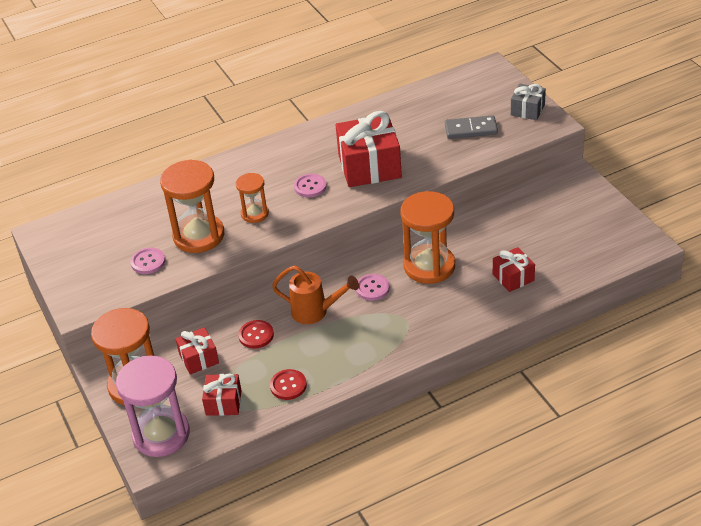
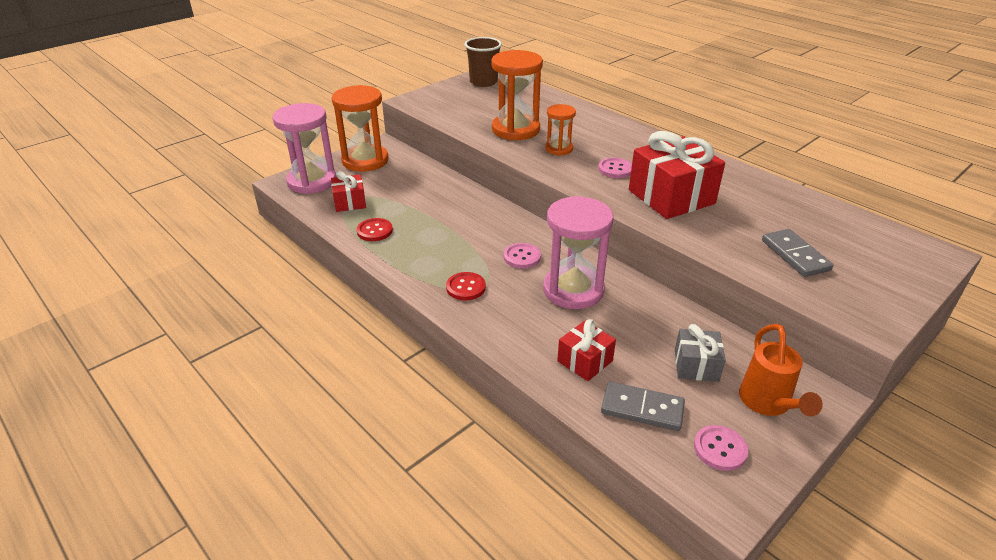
camera: 70 degrees right, 5 degrees down
pink button [130,248,165,274] -> pink button moved to [694,425,748,471]
red gift [175,327,219,375] -> none
red button [238,320,274,349] -> red button moved to [446,272,486,300]
orange watering can [272,265,359,324] -> orange watering can moved to [739,324,823,416]
orange hourglass [400,191,455,284] -> pink hourglass [543,196,614,309]
grey gift [511,84,546,120] -> grey gift moved to [675,324,726,382]
none -> brown cup [465,37,502,87]
none -> grey domino [601,381,685,431]

